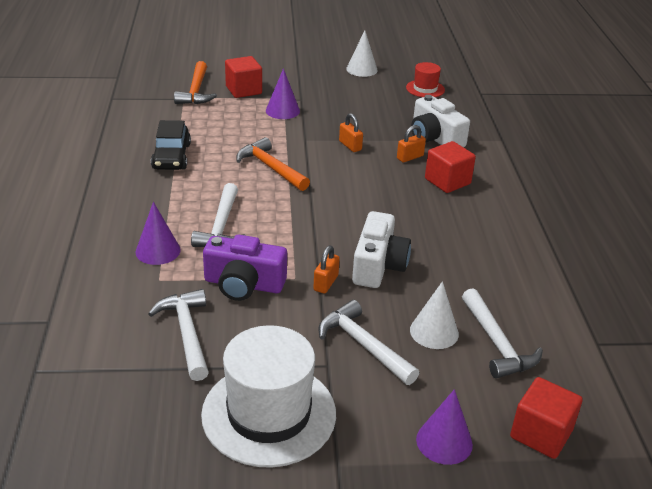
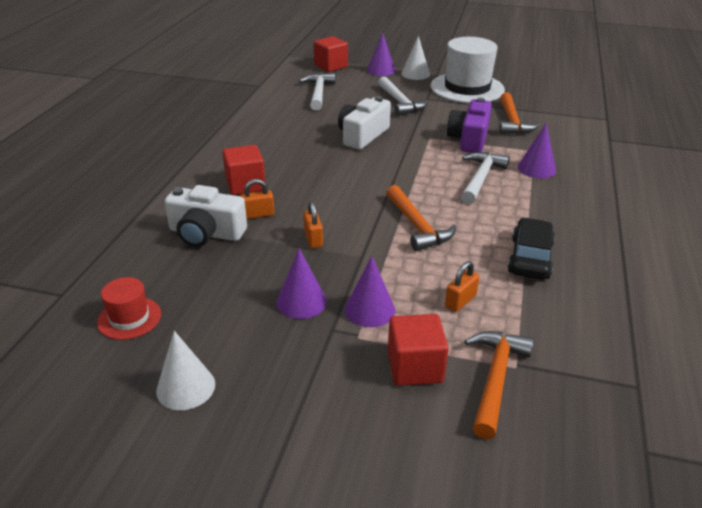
camera: 160 degrees left, 0 degrees up
white hammer [148,289,209,381] -> orange hammer [499,93,540,134]
purple camera [203,235,287,301] -> purple camera turned 105 degrees counterclockwise [447,98,492,153]
orange padlock [313,246,340,294] -> orange padlock moved to [445,261,479,312]
white cone [410,281,459,349] -> white cone moved to [401,36,430,80]
white camera [411,95,470,147] -> white camera turned 120 degrees clockwise [164,185,247,247]
none -> purple cone [277,248,327,319]

